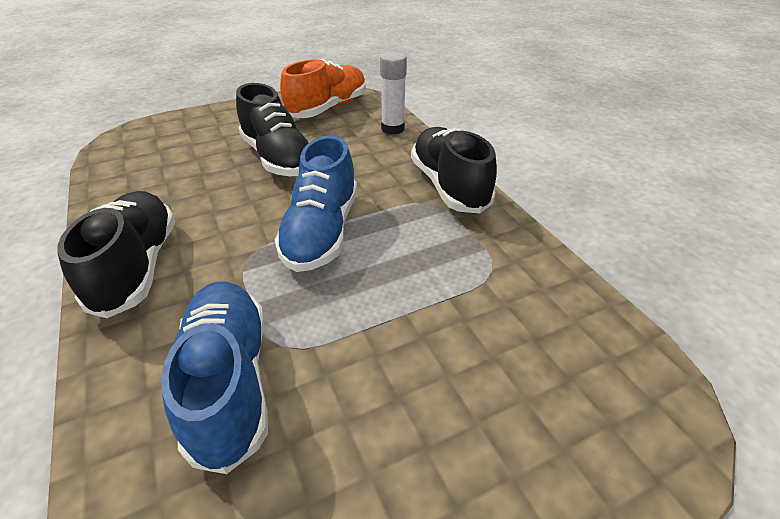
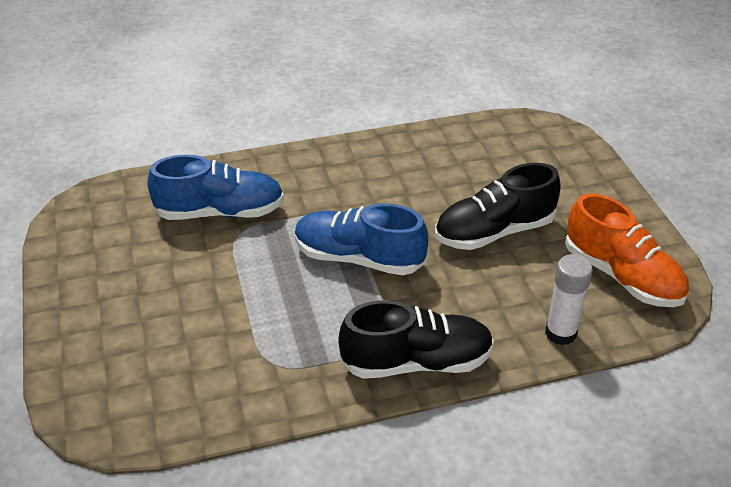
camera: 100 degrees right, 0 degrees up
black shoe [57,191,175,318] -> none

